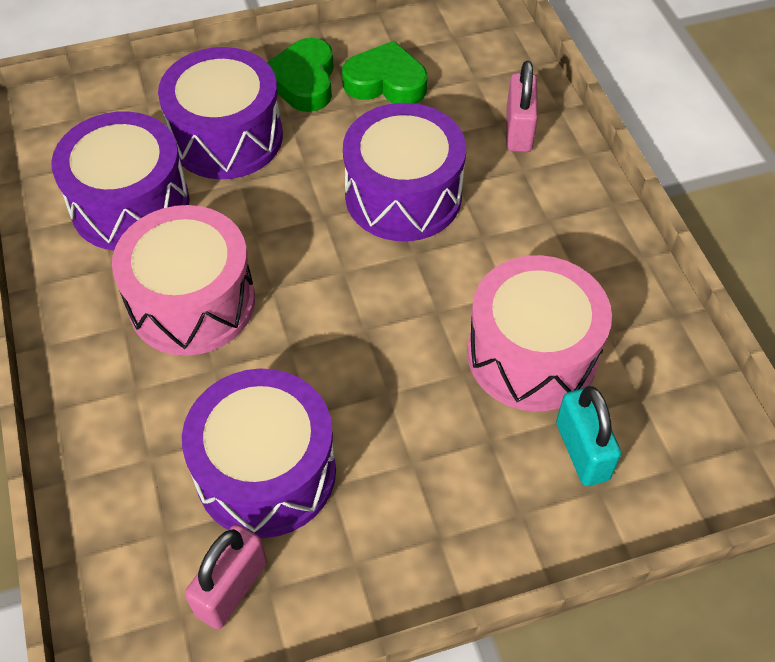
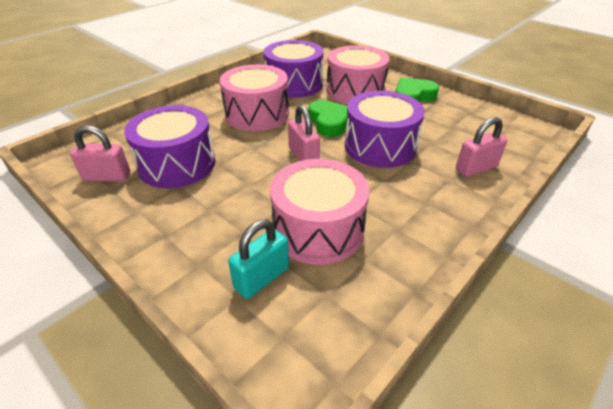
camera: 60 degrees right, 15 degrees down
purple drum [158,47,283,179] -> pink drum [327,45,390,104]
green heart [342,41,427,104] -> green heart moved to [308,100,348,137]
none -> pink padlock [288,105,320,161]

